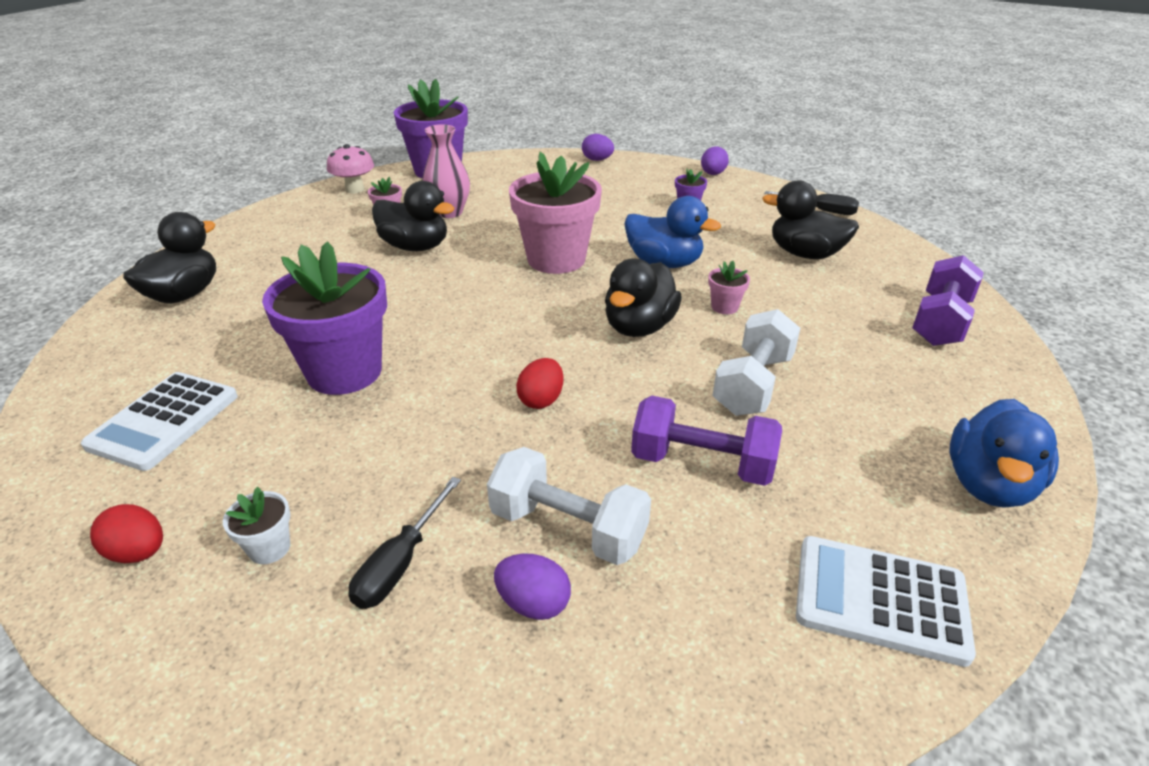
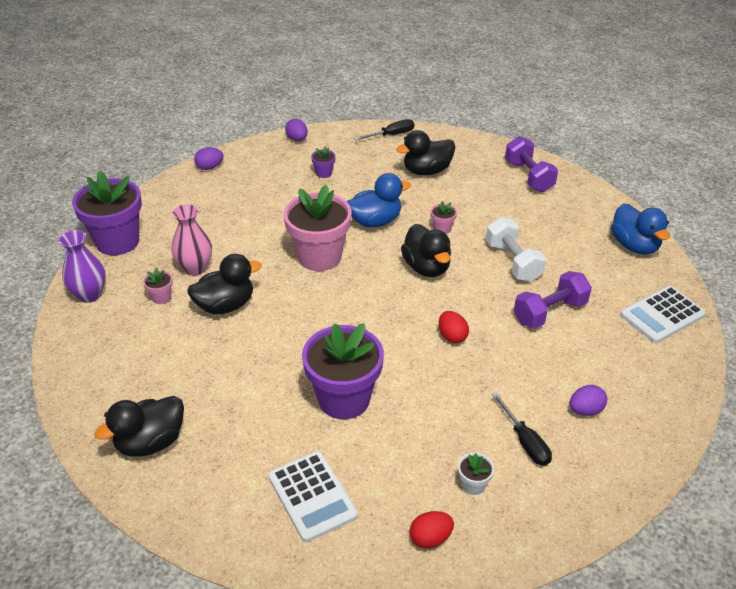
camera: 50 degrees left, 5 degrees up
black duck [123,212,216,303] -> black duck turned 105 degrees counterclockwise [95,396,184,457]
pink mushroom [327,144,374,194] -> purple vase [59,230,106,303]
white dumbbell [487,447,651,565] -> none

